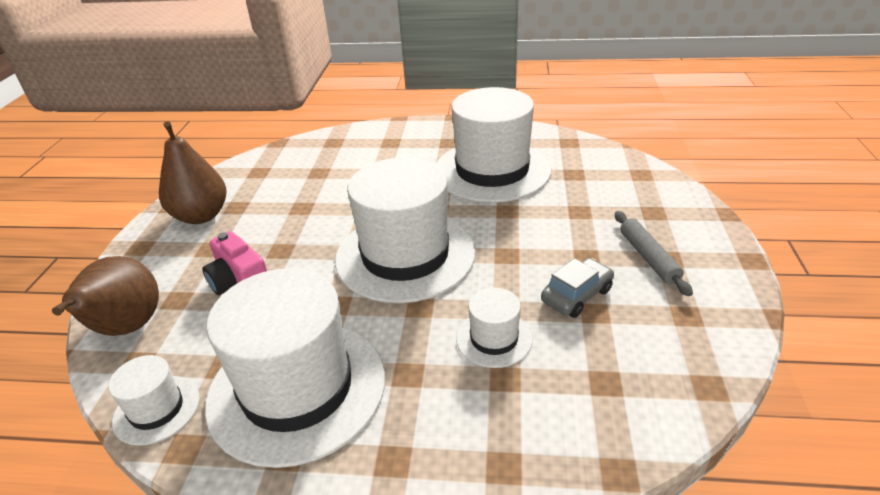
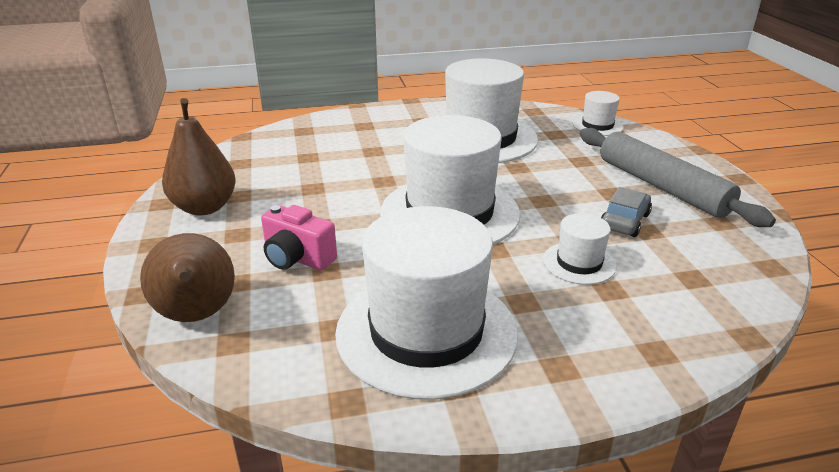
camera: 20 degrees left, 5 degrees down
white hat [108,355,199,446] -> white hat moved to [572,91,624,136]
grey rolling pin [615,211,693,296] -> grey rolling pin [580,128,776,227], size x1.87

